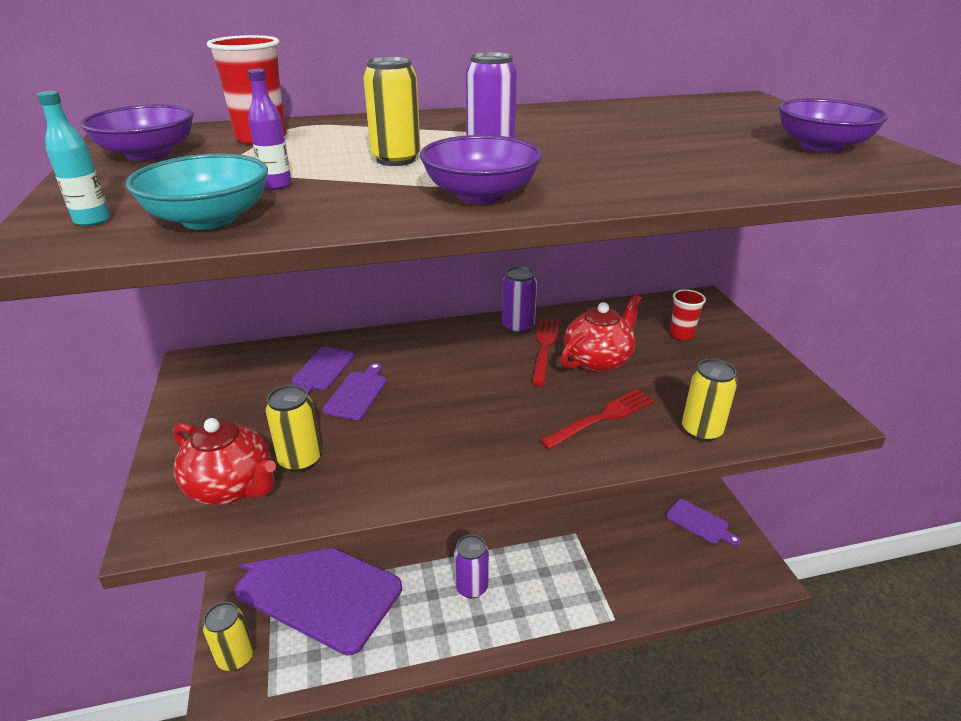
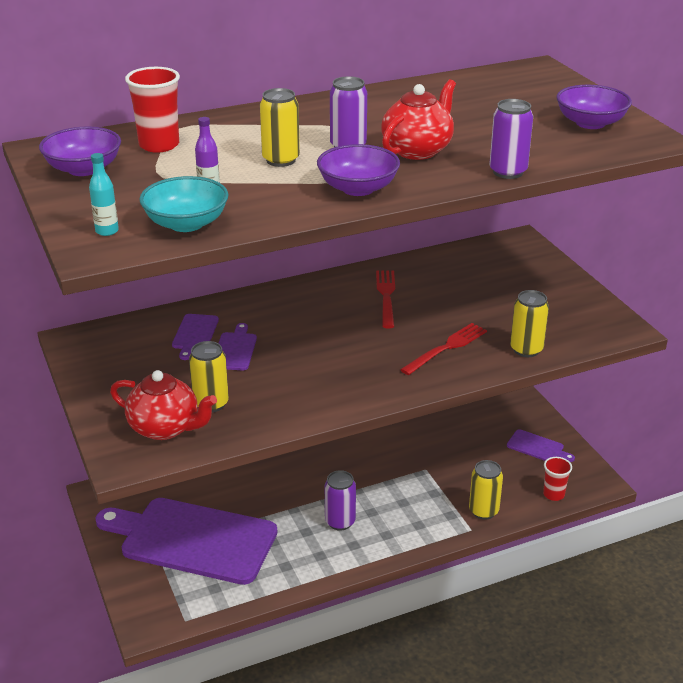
camera: 10 degrees left, 0 degrees up
yellow can [203,602,254,671] -> yellow can moved to [469,460,503,520]
purple can [502,266,537,334] -> purple can moved to [489,99,533,179]
red teapot [561,295,642,373] -> red teapot moved to [381,79,456,160]
red cup [670,289,706,340] -> red cup moved to [543,457,572,501]

